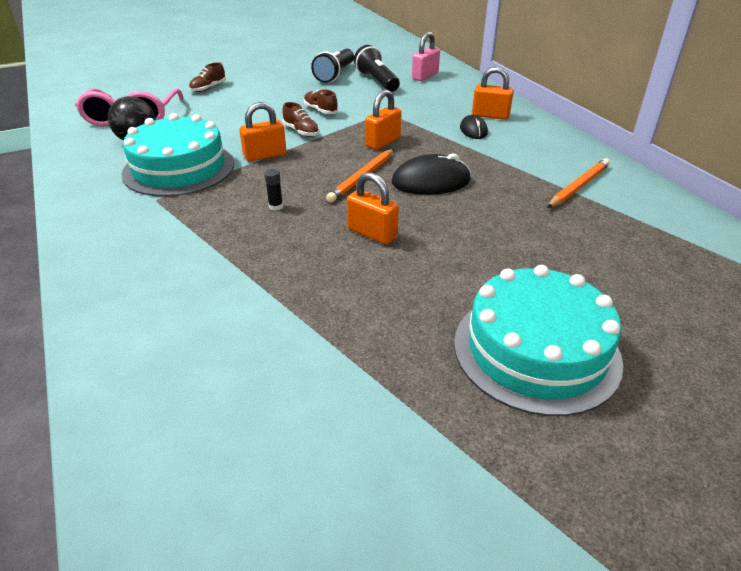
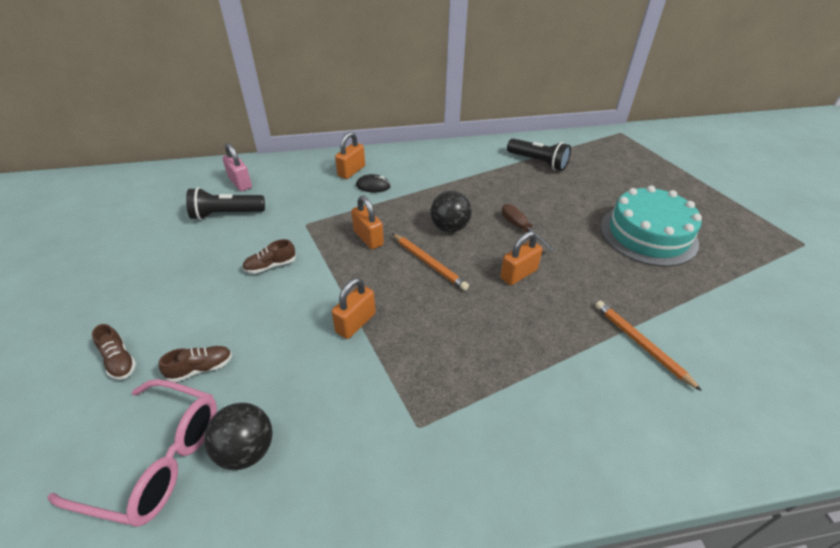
camera: 75 degrees left, 5 degrees up
turquoise cake [122,113,234,197] -> none
orange padlock [239,102,286,162] -> orange padlock turned 45 degrees clockwise [332,278,376,339]
black glue stick [264,169,283,211] -> none
brown shoe [283,102,319,137] -> brown shoe moved to [159,346,232,382]
black flashlight [311,49,354,83] -> black flashlight moved to [507,138,571,171]
black mouse [392,153,471,195] -> black ball [430,191,472,232]
orange pencil [547,158,610,208] -> orange pencil moved to [595,301,702,391]
none -> brown screwdriver [502,204,554,251]

